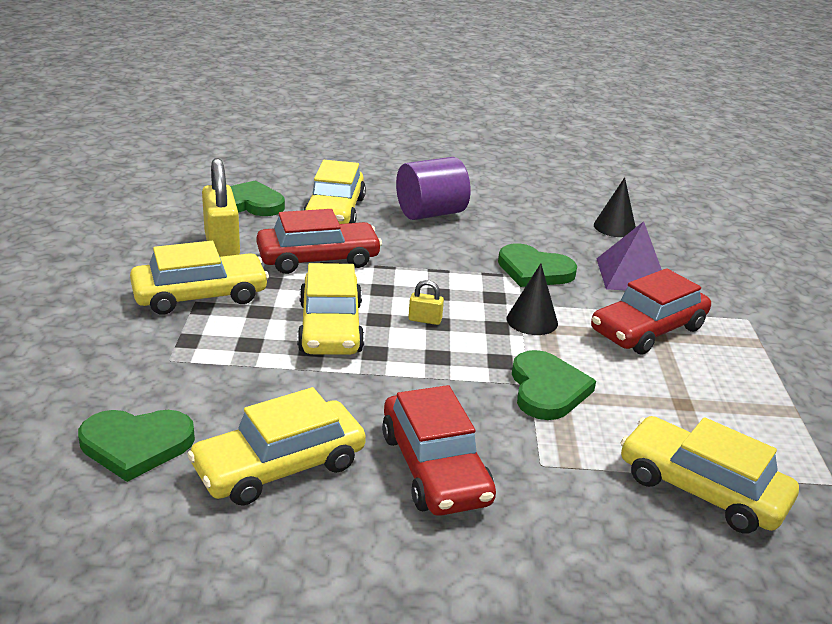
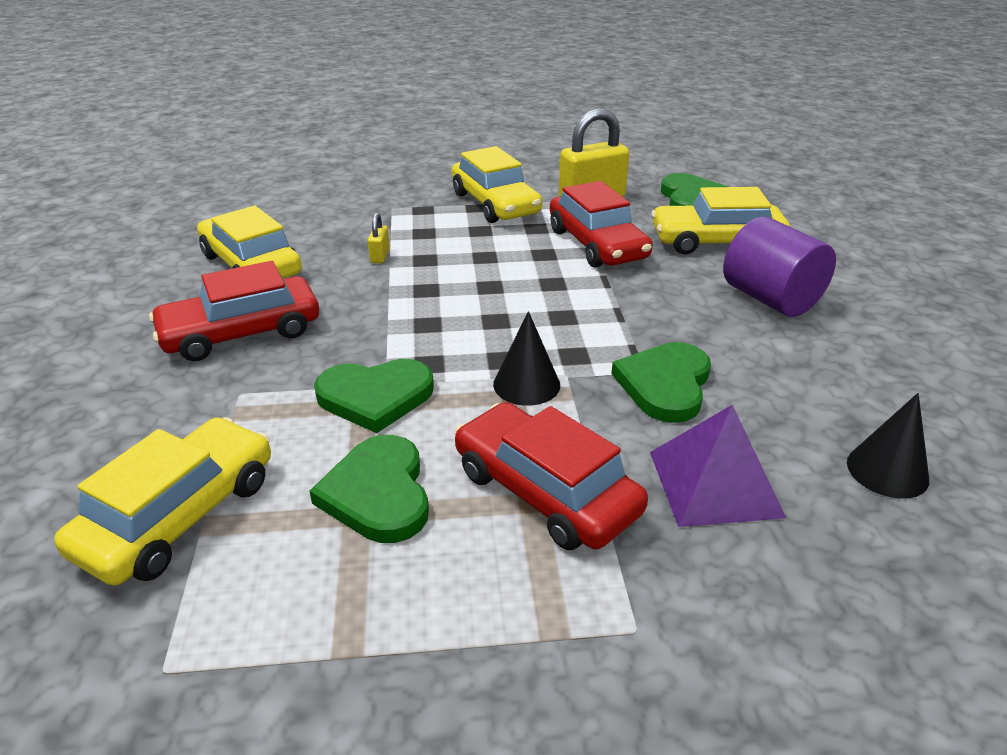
camera: 85 degrees right, 5 degrees up
green heart [78,410,195,482] -> green heart moved to [310,435,429,543]
yellow car [297,263,364,355] -> none
yellow padlock [409,280,444,325] -> yellow padlock moved to [368,212,390,263]

